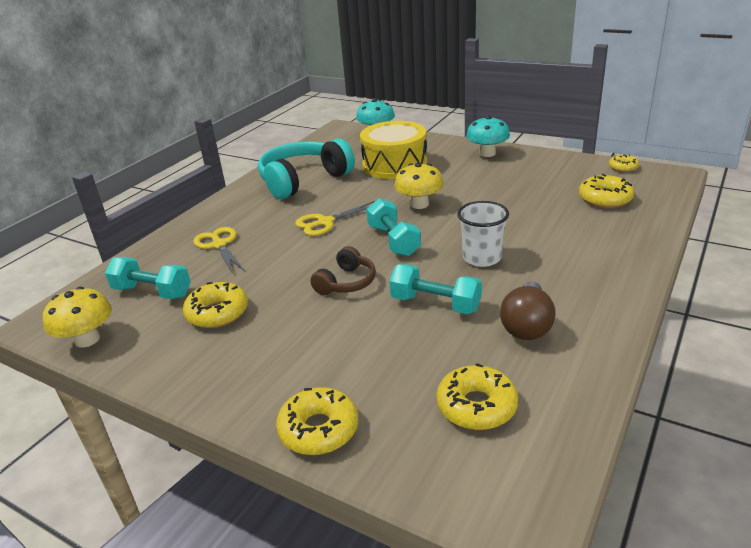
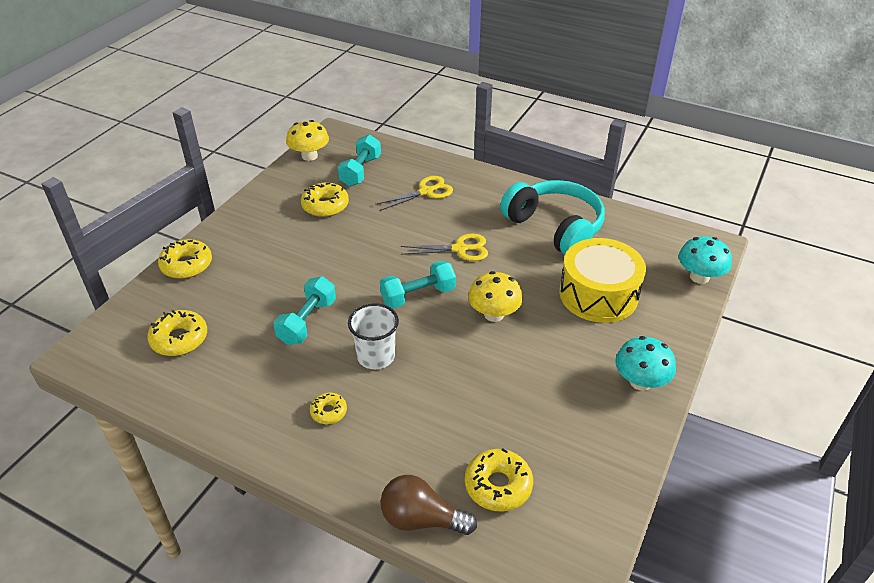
camera: 85 degrees right, 10 degrees up
yellow scissors [295,201,375,236] -> yellow scissors turned 120 degrees clockwise [401,234,488,261]
brown headphones [310,246,376,295] -> none
brown light bulb [500,281,556,340] -> brown light bulb moved to [381,475,477,535]
yellow donut [609,154,639,172] -> yellow donut moved to [310,393,347,424]

